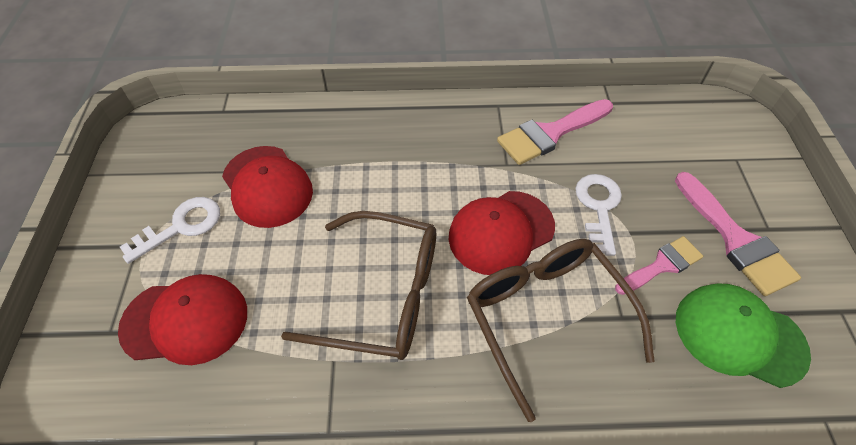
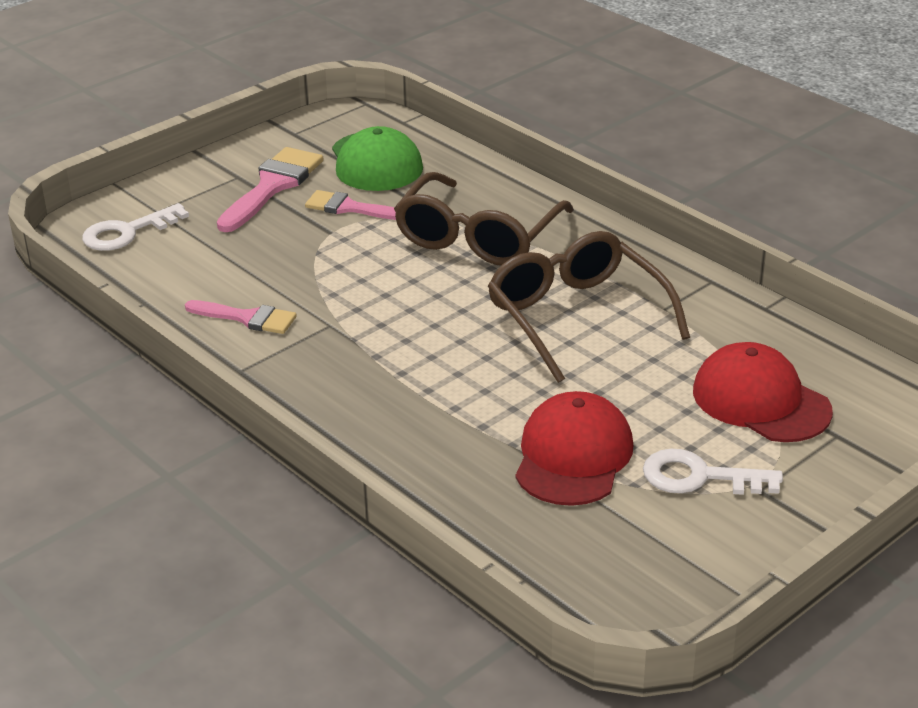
camera: 130 degrees left, 20 degrees down
red cap [449,191,555,275] -> none
pink brush [497,99,613,165] -> pink brush [185,300,297,334], size x0.64
white key [575,174,622,256] -> white key moved to [82,203,189,251]

